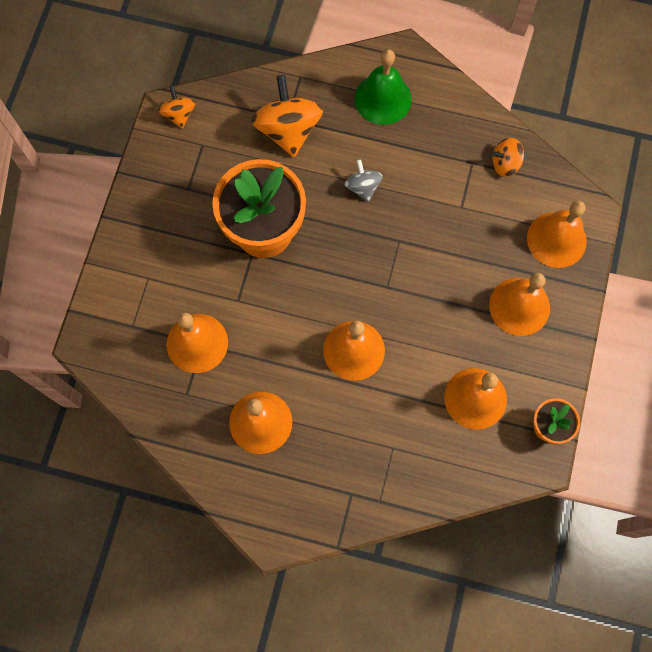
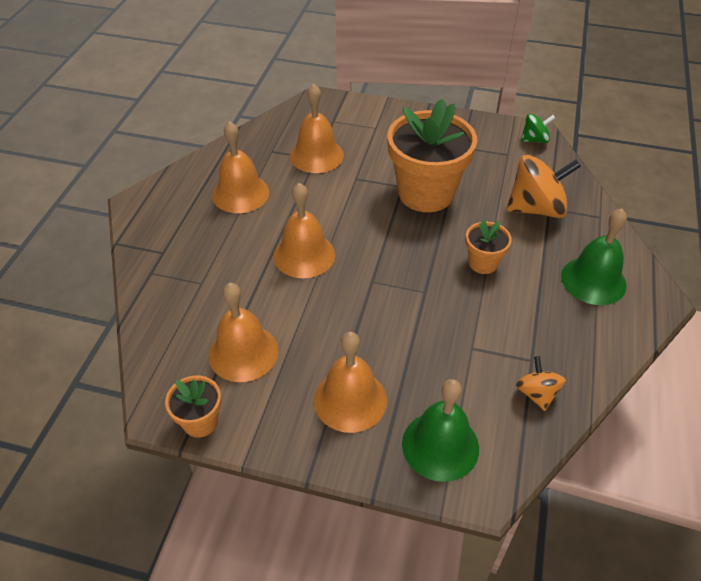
camera: 90 degrees right, 25 degrees down
orange spinning top [158,86,196,129] -> green spinning top [521,114,555,143]
grey spinning top [345,160,383,202] -> orange flower pot [465,219,512,274]
orange bell [527,201,587,268] -> green bell [402,379,479,482]

